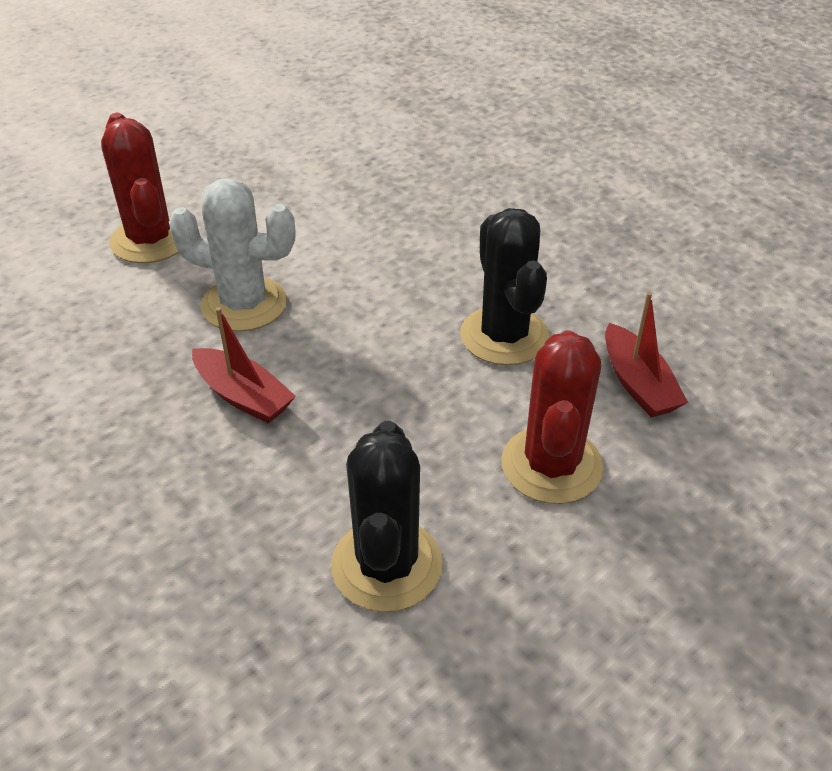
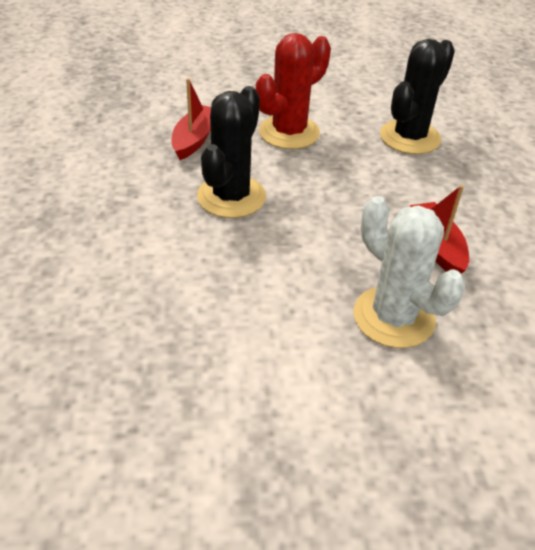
camera: 145 degrees left, 0 degrees up
red cactus [101,112,179,263] -> none

